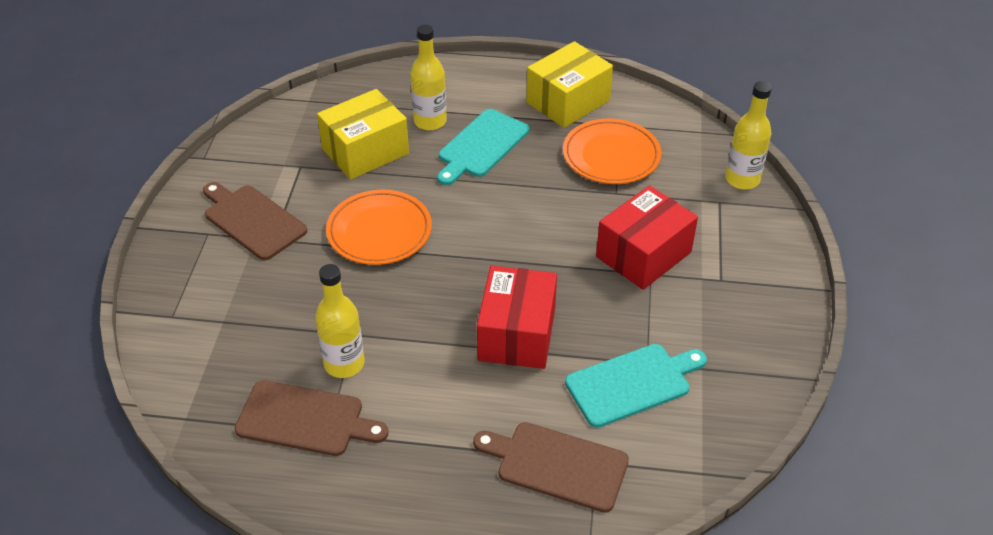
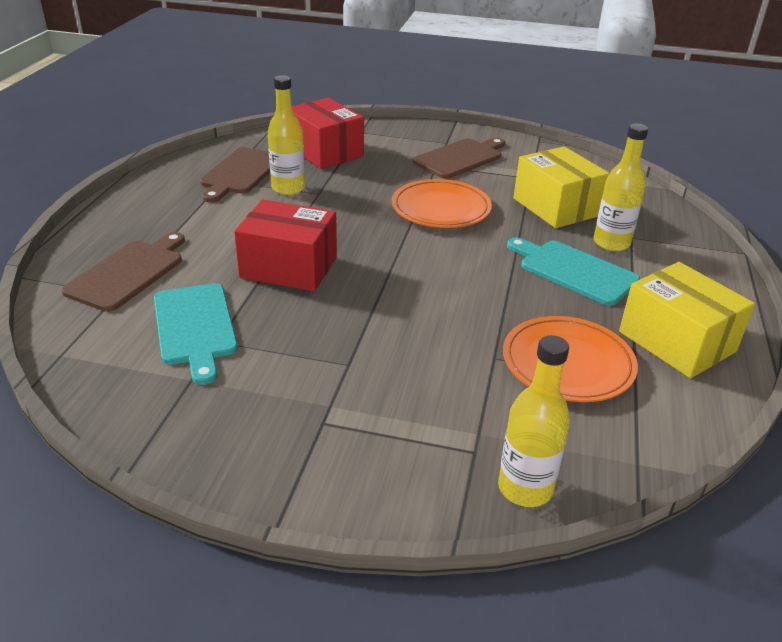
camera: 95 degrees right, 10 degrees down
red box [596,185,698,290] -> red box moved to [292,98,364,169]

